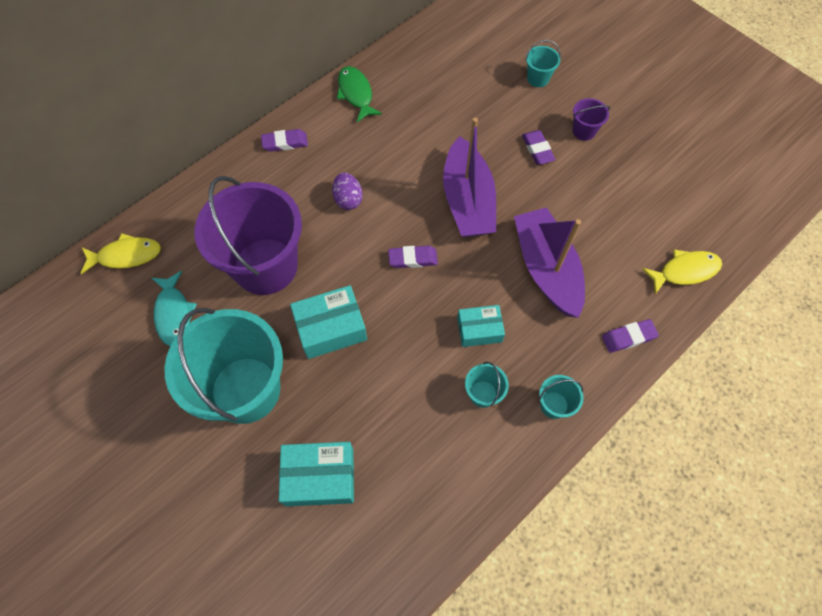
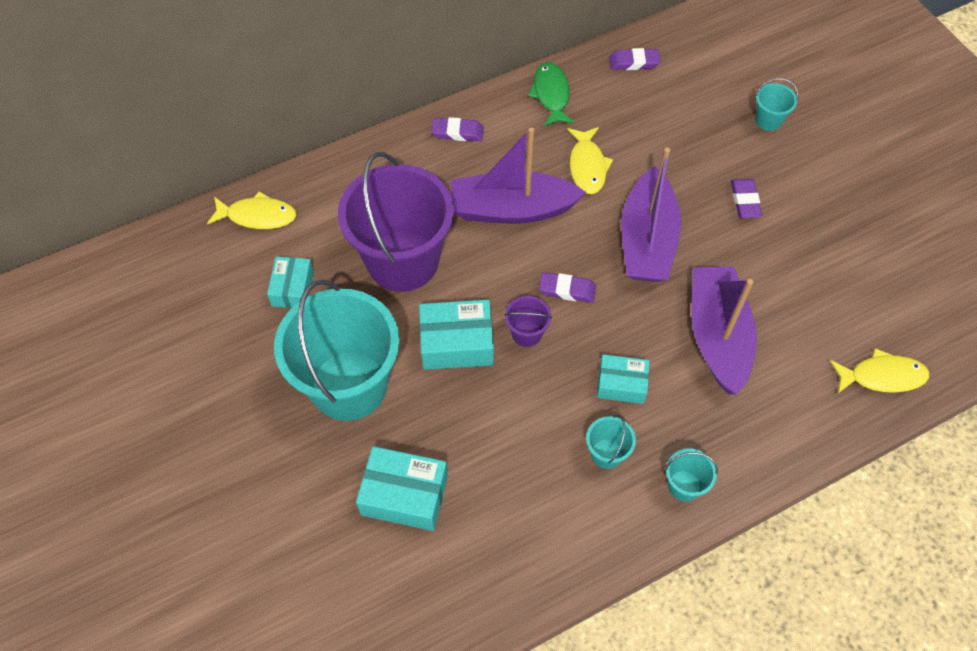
camera: 15 degrees right, 5 degrees down
turquoise fish [152,271,197,346] -> turquoise box [267,256,314,308]
purple egg [332,172,363,210] -> purple boat [451,127,586,224]
purple bucket [573,98,610,141] -> purple bucket moved to [504,296,552,347]
purple eraser [602,319,659,353] -> purple eraser moved to [609,48,660,70]
none -> yellow fish [567,127,613,194]

